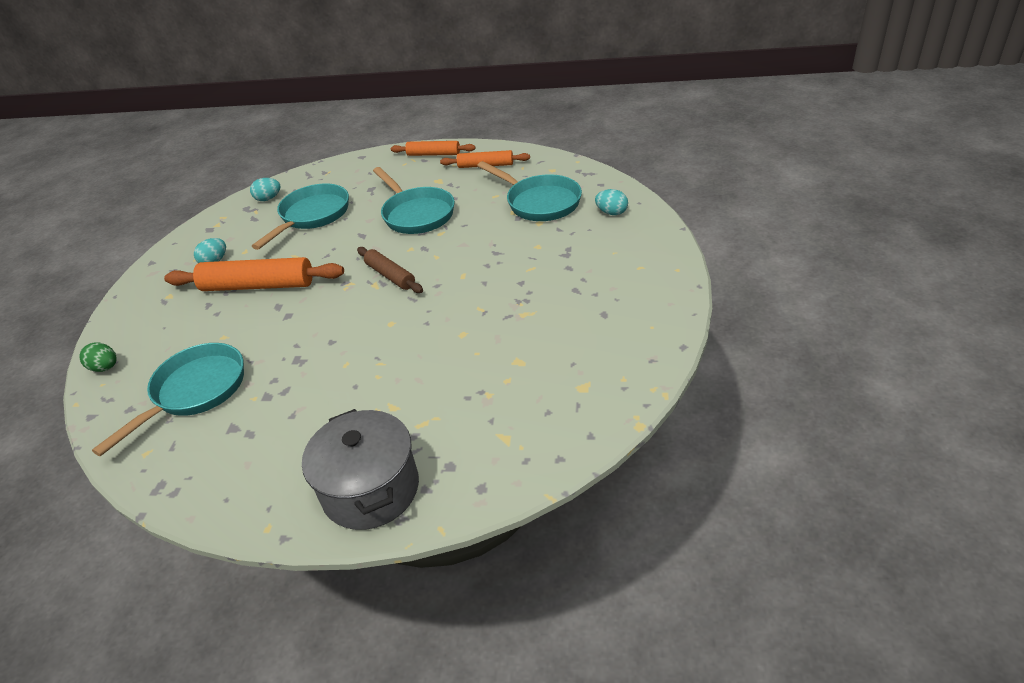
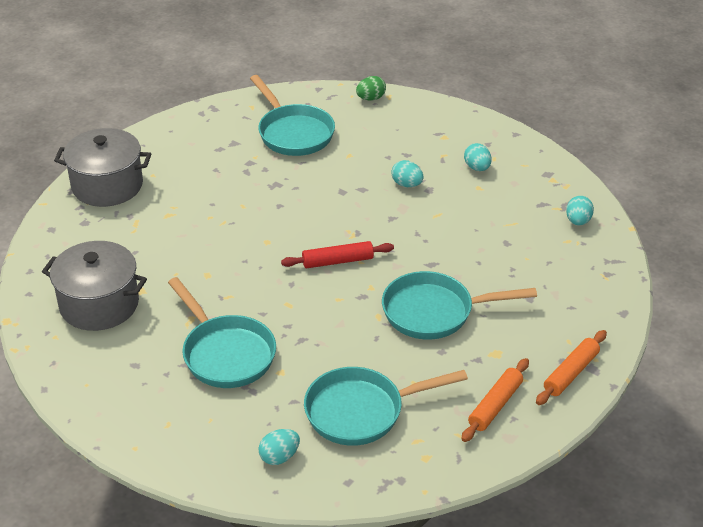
camera: 115 degrees right, 0 degrees up
orange rolling pin [164,257,344,291] -> turquoise egg [391,160,424,187]
turquoise pan [252,184,349,250] -> turquoise pan moved to [168,277,276,388]
brown rolling pin [357,247,423,293] -> red rolling pin [281,241,394,268]
none -> grey pot [42,241,147,331]

